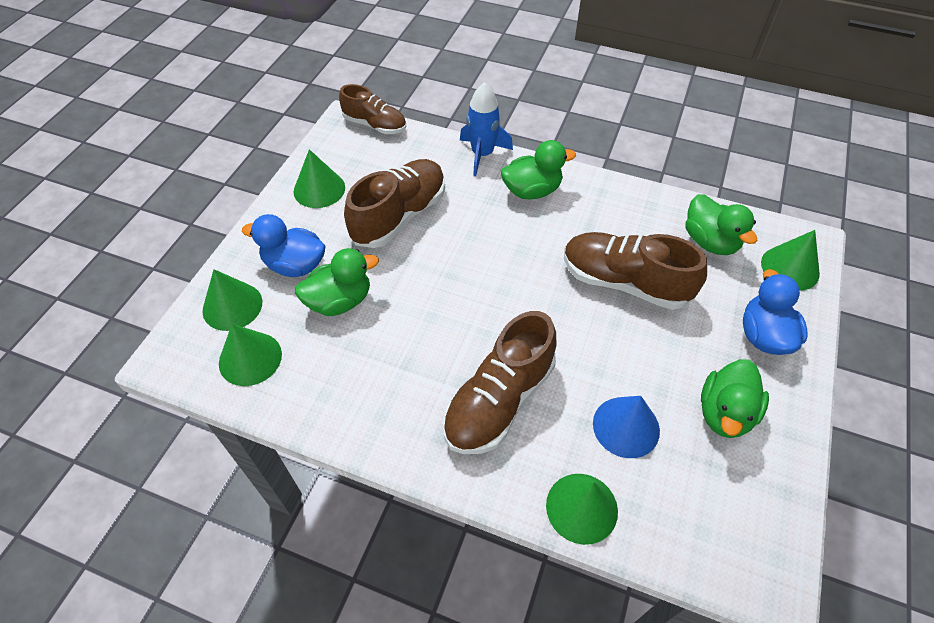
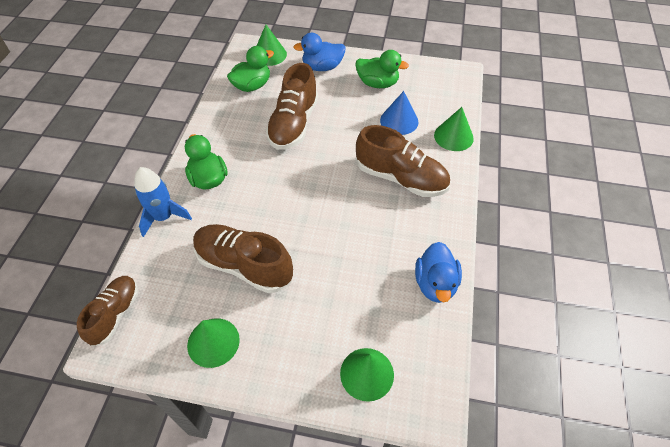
camera: 100 degrees left, 0 degrees up
green cone [219,324,282,386] -> none
blue duck [242,214,325,277] -> blue duck moved to [415,242,462,303]
green duck [295,248,379,316] -> none

